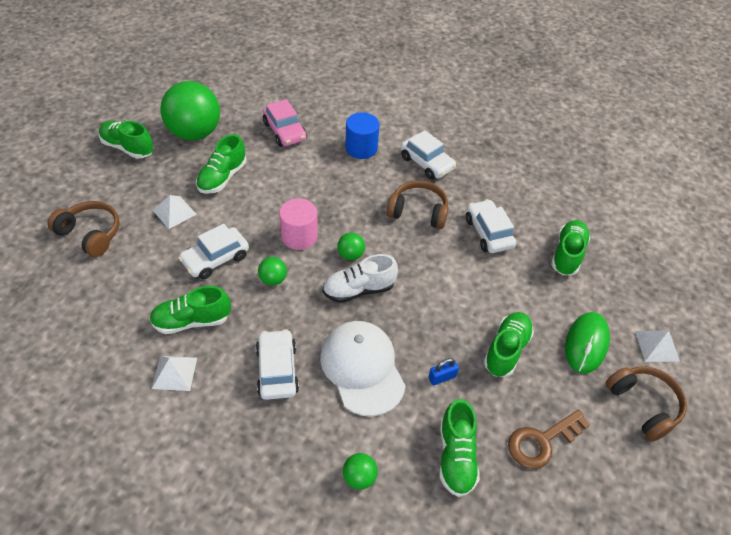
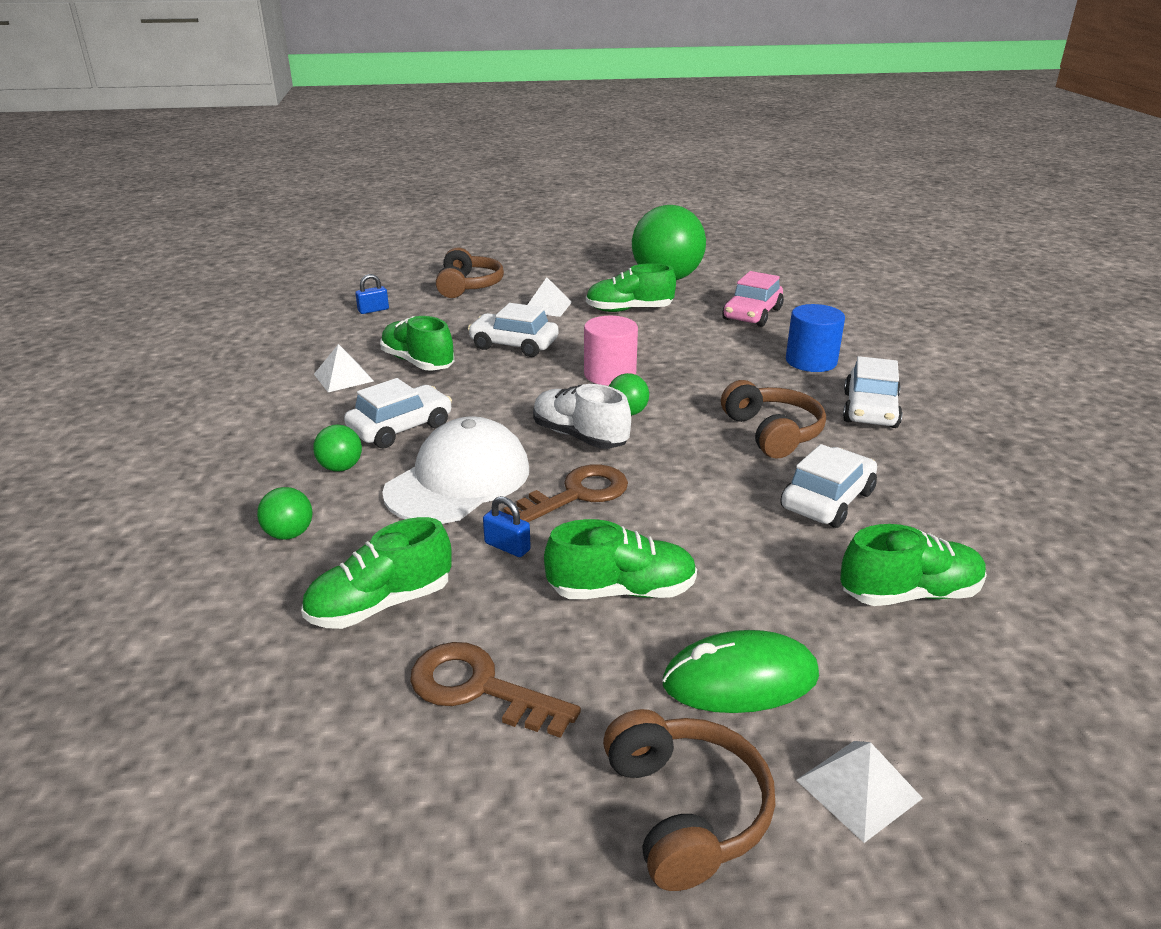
camera: 60 degrees right, 20 degrees down
green shoe [99,121,154,159] -> none
green ball [258,257,287,286] -> green ball moved to [313,425,362,471]
brown headphones [606,366,687,442] -> brown headphones turned 45 degrees counterclockwise [603,709,775,891]
none -> blue padlock [355,274,389,314]
none -> brown key [504,465,628,522]

